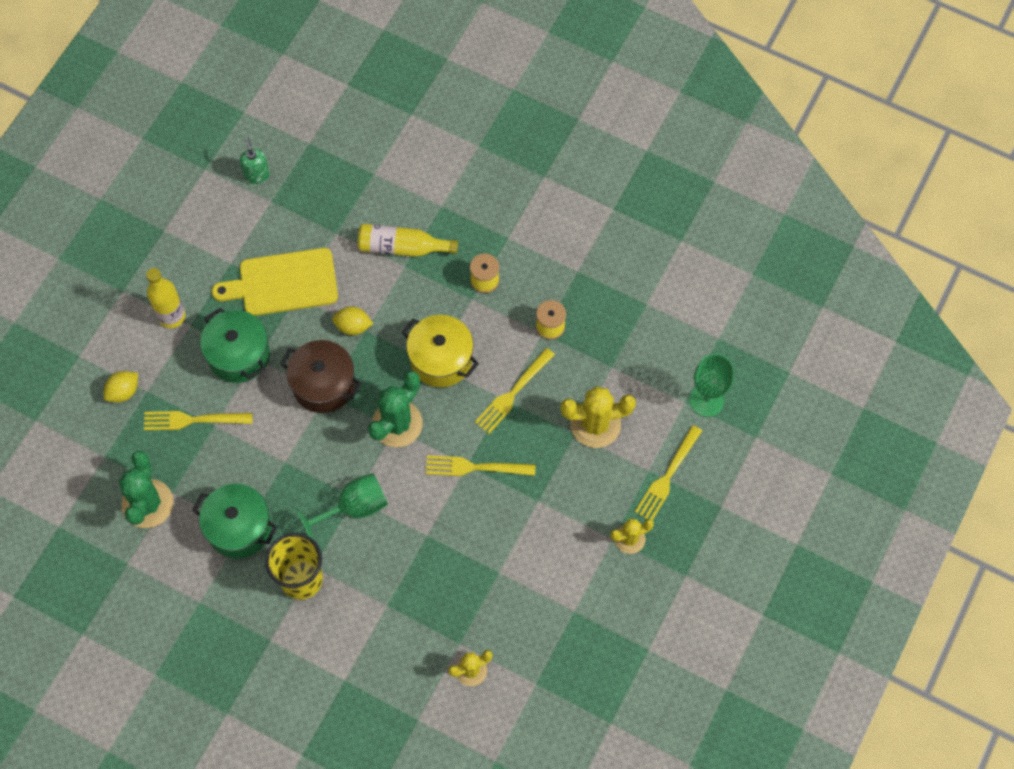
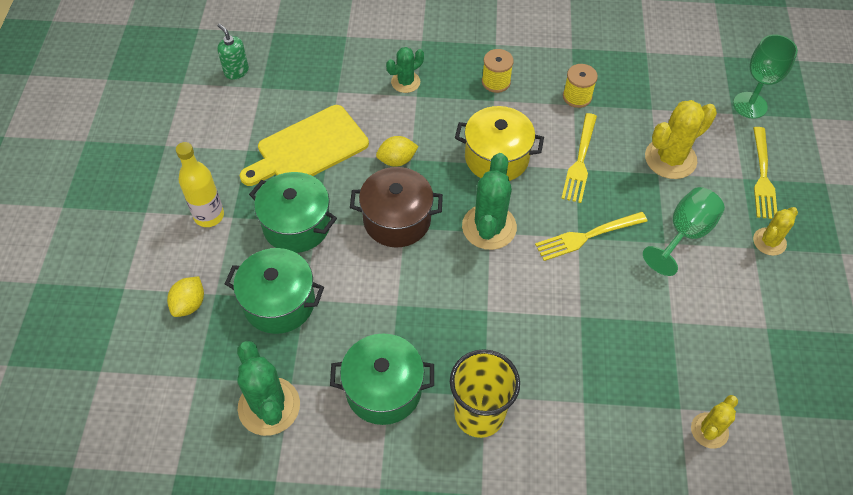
camera: 25 degrees left, 10 degrees down
yellow fork [144,411,253,430] -> green pot [225,248,324,334]
green goblet [296,473,388,538] -> green goblet moved to [643,187,725,276]
yellow bottle [358,224,458,257] -> green cactus [386,47,424,93]

